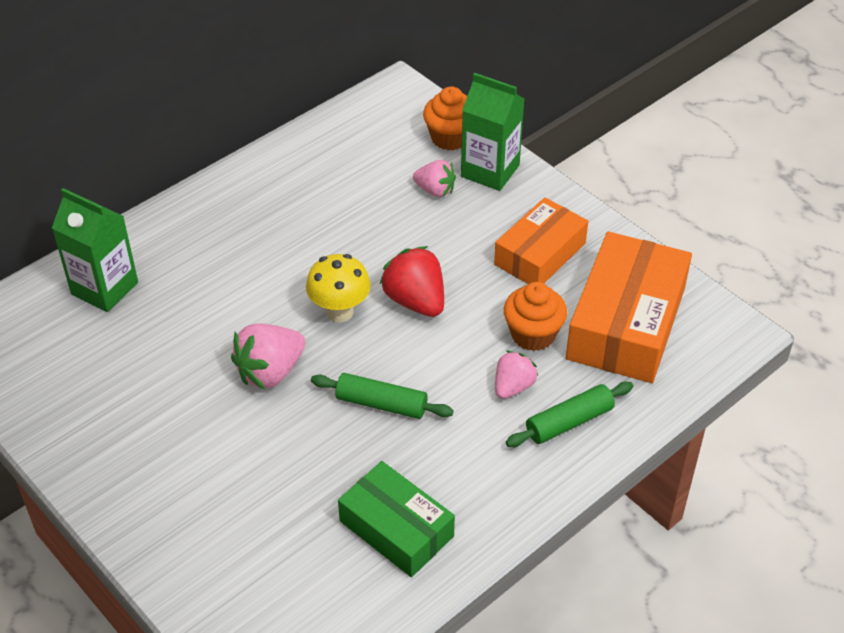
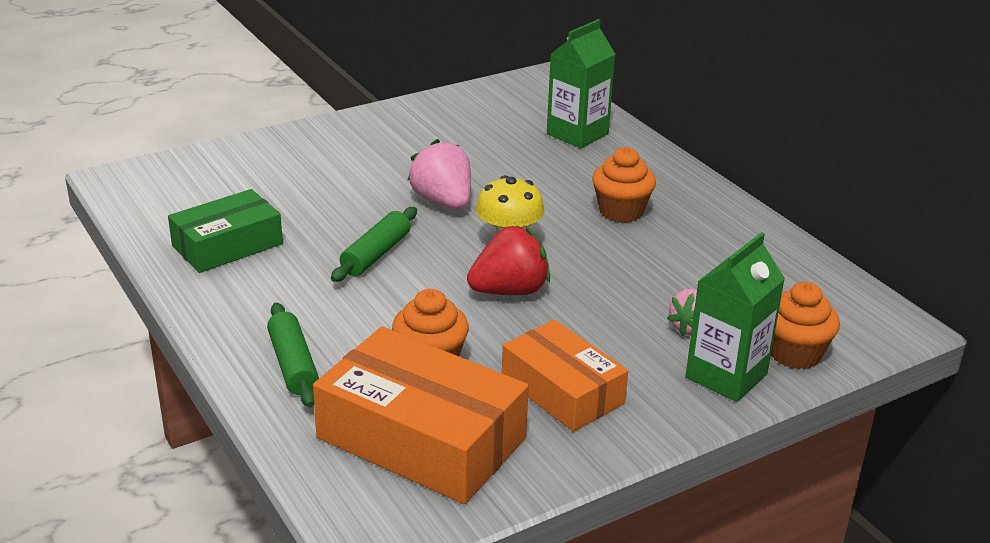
camera: 100 degrees right, 15 degrees down
pink strawberry [495,351,538,399] -> none
none -> orange cupcake [592,147,656,223]

